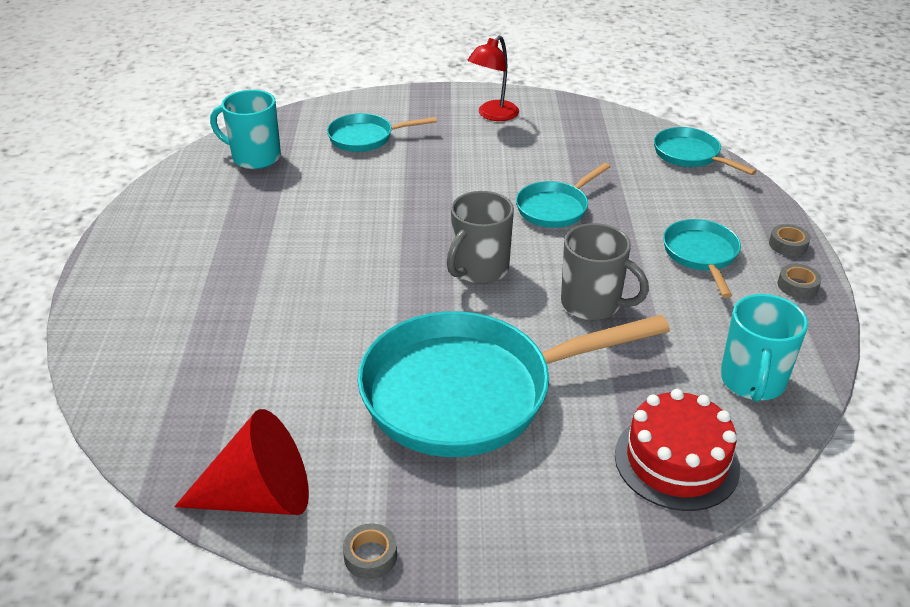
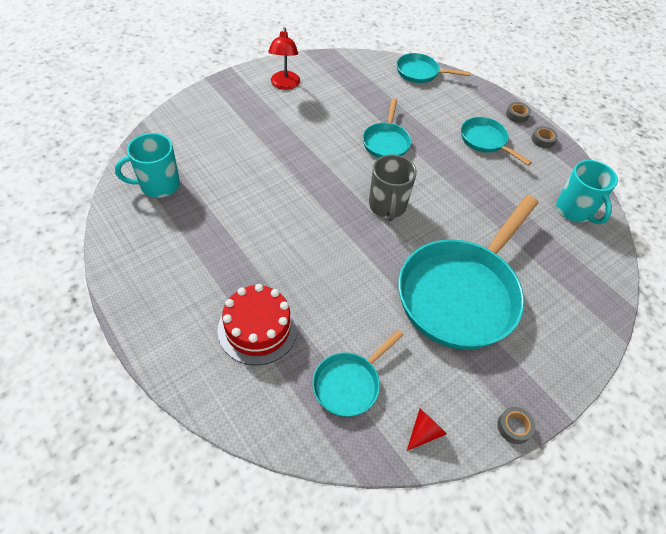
camera: 40 degrees left, 15 degrees up
red cone [174,409,309,515] -> red cone [407,409,447,451], size x0.47
turquoise pan [327,113,437,152] -> turquoise pan moved to [312,330,404,417]
grey mug [561,223,649,320] -> none
red cake [615,389,740,511] -> red cake moved to [218,284,298,365]

